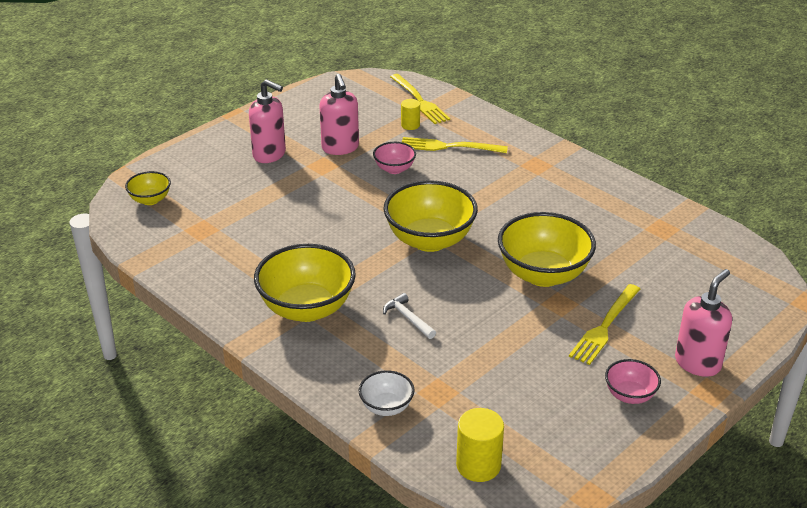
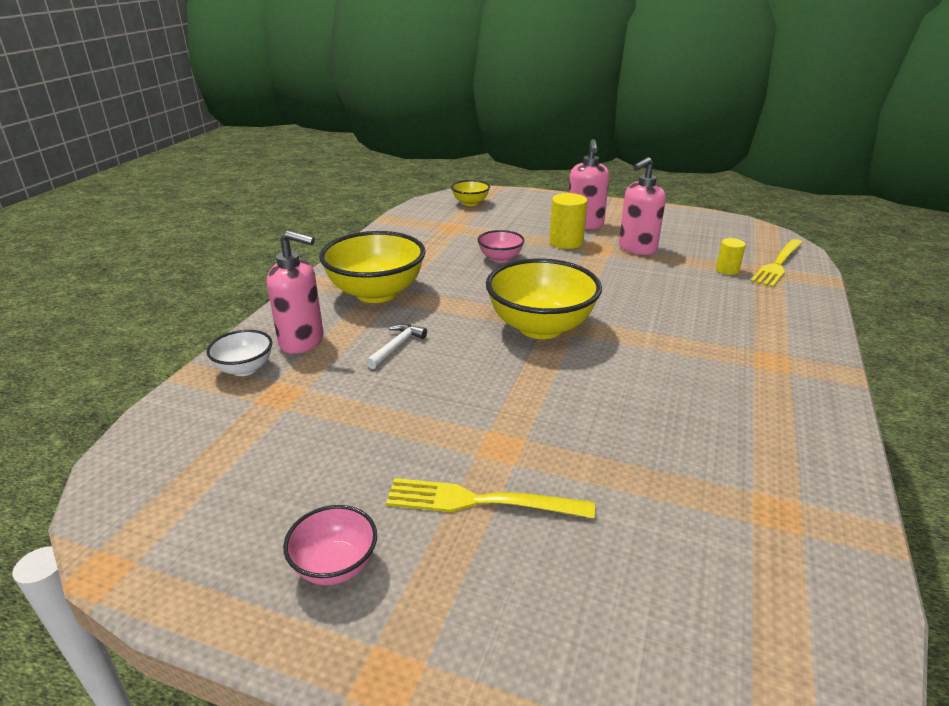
camera: 65 degrees right, 5 degrees down
pink bowl [373,142,416,174] -> pink bowl moved to [477,230,525,263]
yellow fork [402,137,508,153] -> none
yellow cylinder [456,408,504,482] -> yellow cylinder moved to [549,193,588,249]
yellow bowl [498,212,596,287] -> none
pink soap dispenser [675,269,732,377] -> pink soap dispenser moved to [267,230,323,354]

